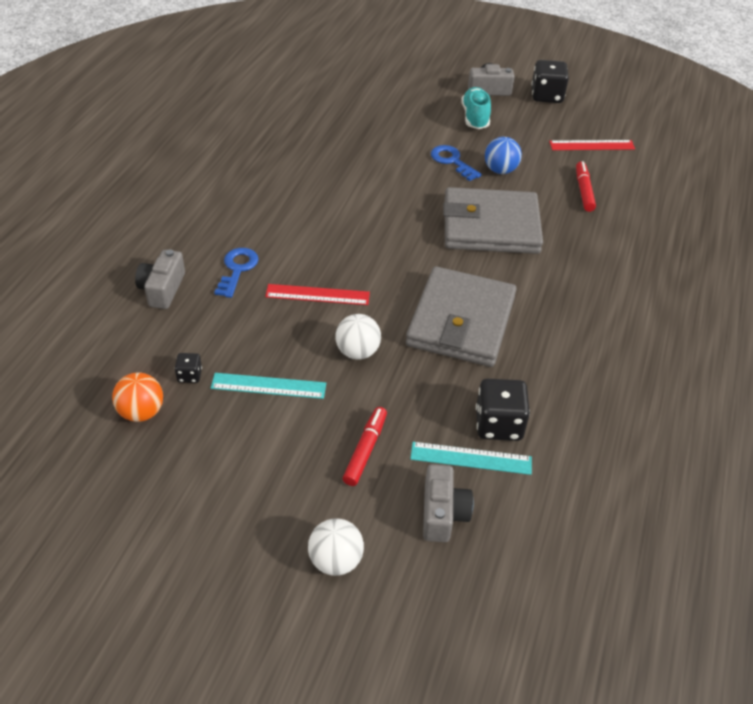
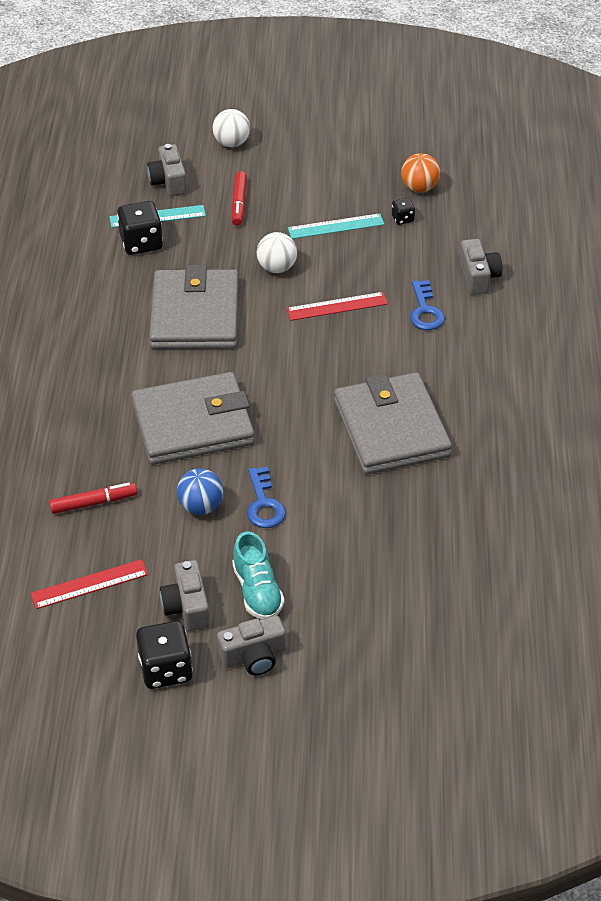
camera: 165 degrees right, 0 degrees up
blue key [431,145,482,181] -> blue key turned 45 degrees clockwise [247,467,286,528]
red marker [576,161,596,212] -> red marker turned 90 degrees counterclockwise [49,483,137,514]
none -> grey camera [160,560,210,631]
none -> grey wallet [334,372,452,474]

